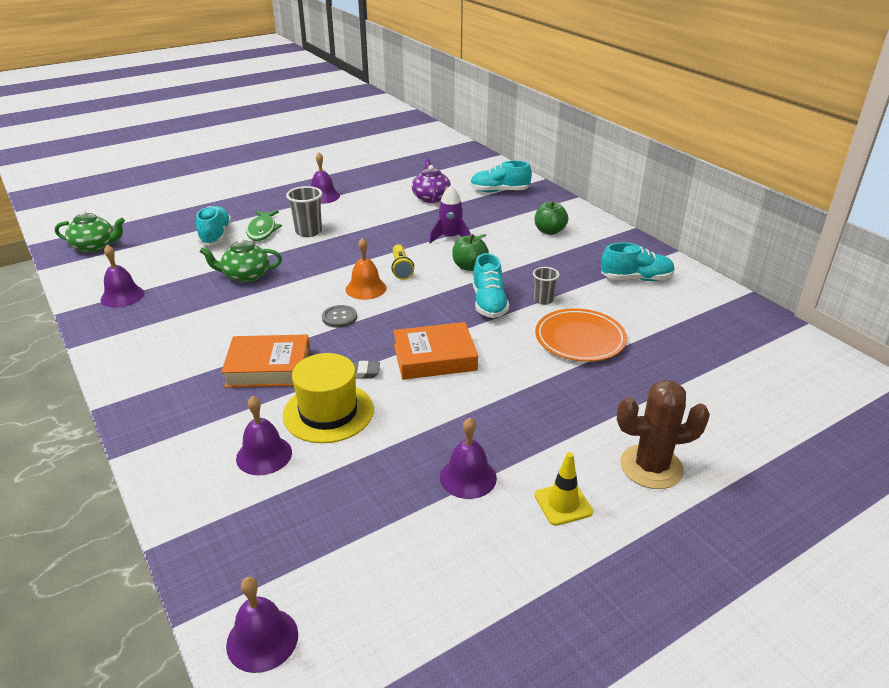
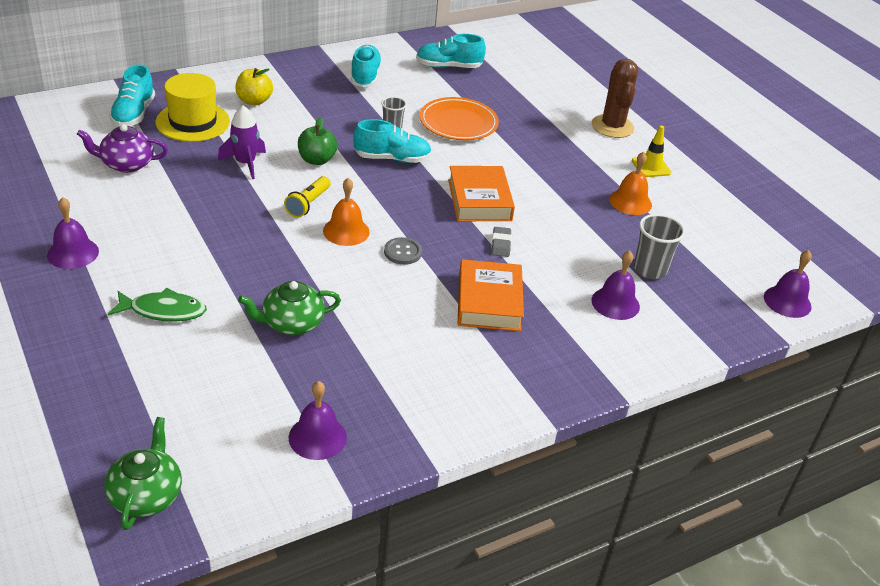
camera: 90 degrees left, 5 degrees up
turquoise shoe [196,206,231,246] -> turquoise shoe moved to [416,34,486,68]
green teapot [199,238,282,283] -> green teapot turned 75 degrees clockwise [238,281,341,335]
yellow hat [283,353,374,443] -> yellow hat moved to [156,73,230,142]
grey cup [286,186,322,237] -> grey cup moved to [634,214,685,279]
yellow flashlight [391,244,414,280] -> yellow flashlight turned 120 degrees clockwise [284,176,331,218]
purple bell [440,417,497,499] -> orange bell [609,151,652,215]
green apple [535,201,568,235] -> yellow apple [235,68,273,105]

